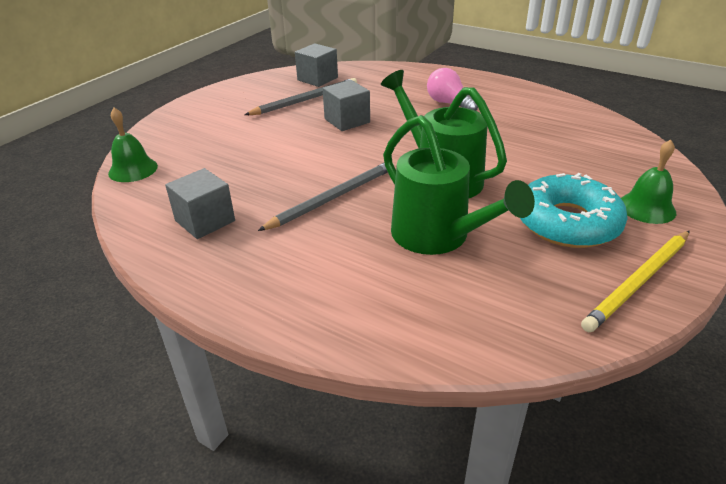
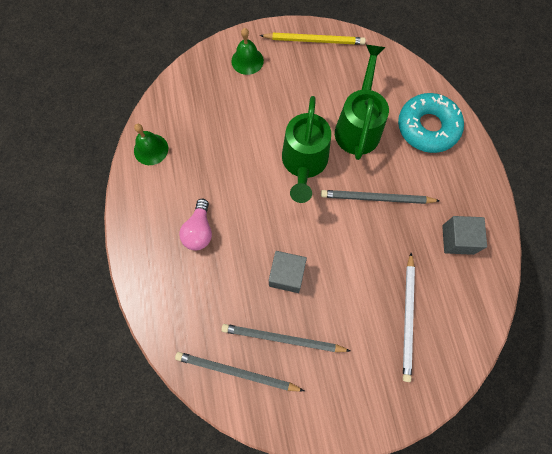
camera: 135 degrees left, 35 degrees up
green bell [108,108,158,182] -> green bell moved to [134,124,168,165]
grey cube [295,43,338,87] -> grey pencil [175,352,304,392]
turquoise donut [520,173,628,248] -> turquoise donut moved to [398,93,464,153]
none -> white pencil [403,253,415,382]

